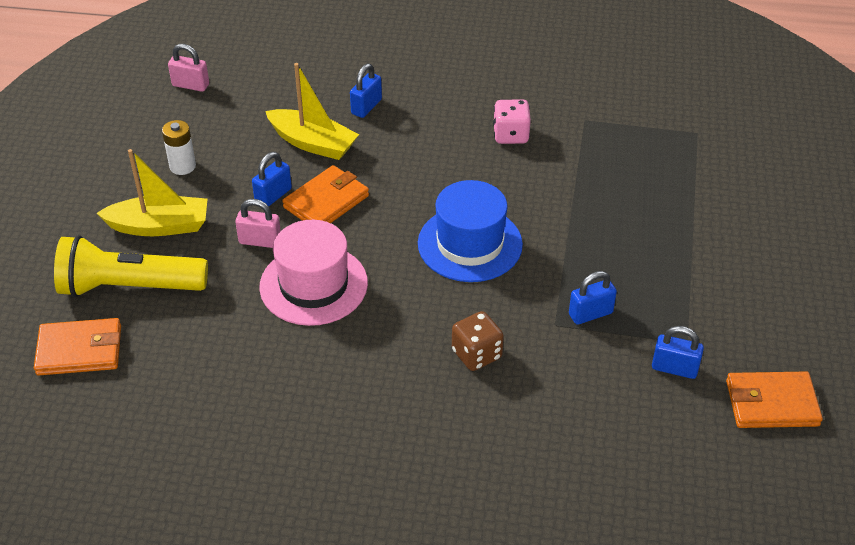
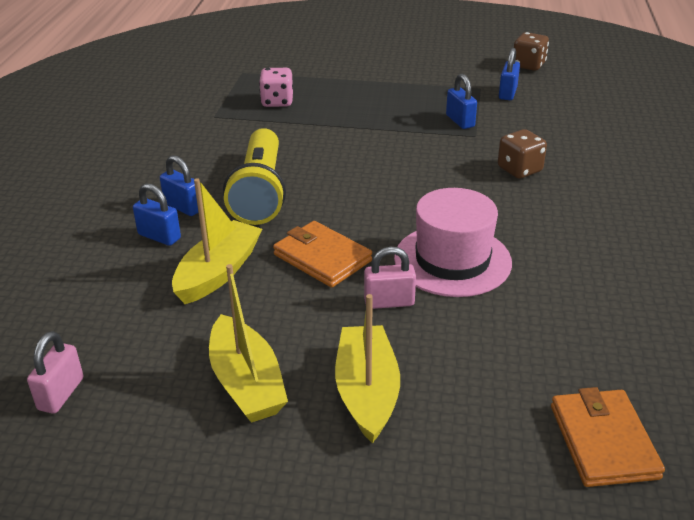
camera: 90 degrees left, 10 degrees down
yellow flashlight [54,235,208,297] -> yellow flashlight moved to [223,128,286,225]
white battery [162,120,196,175] -> yellow boat [209,264,288,423]
pink padlock [235,199,281,248] -> pink padlock turned 75 degrees clockwise [364,247,416,309]
blue padlock [252,152,292,206] -> blue padlock moved to [160,155,198,216]
blue hat [418,180,523,282] -> none
pink dice [493,100,531,144] -> pink dice moved to [259,68,293,107]
orange wallet [726,371,823,428] -> brown dice [514,32,549,71]

